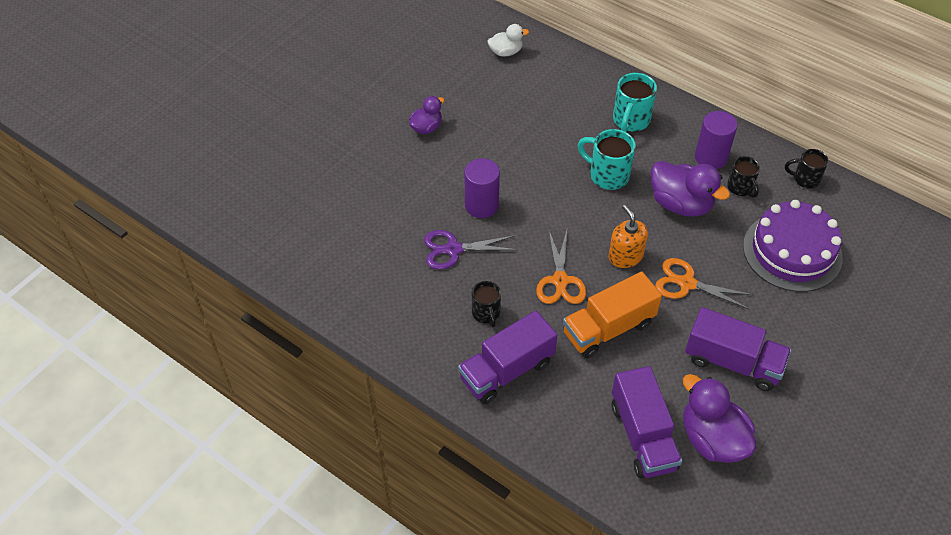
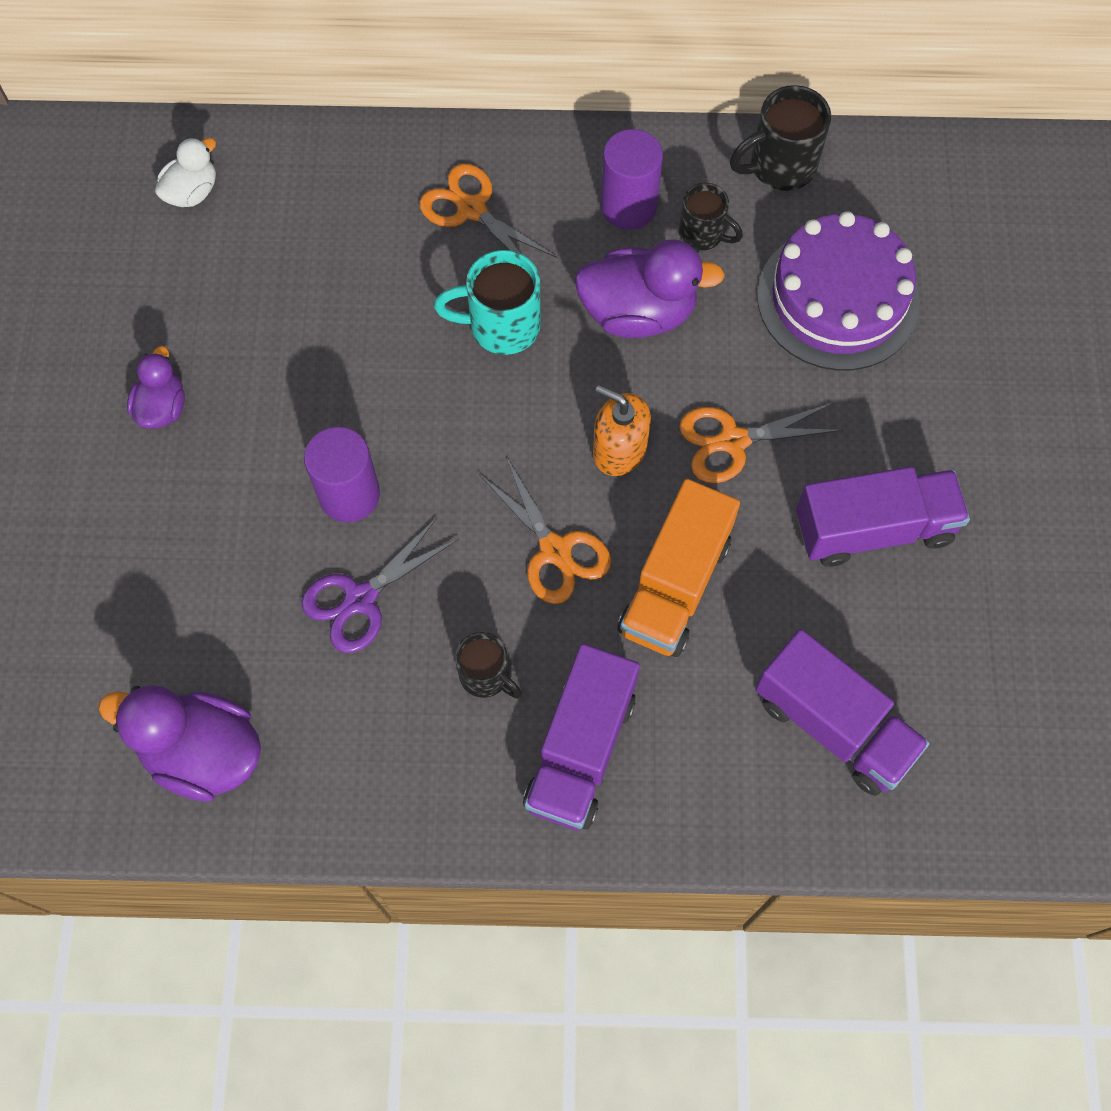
camera: 35 degrees left, 15 degrees up
turquoise mug [613,73,657,132] -> orange scissors [419,164,557,258]
purple duck [683,374,756,463] -> purple duck moved to [99,685,261,802]
black mug [785,149,829,188] -> black mug [730,85,831,191], size x1.53

